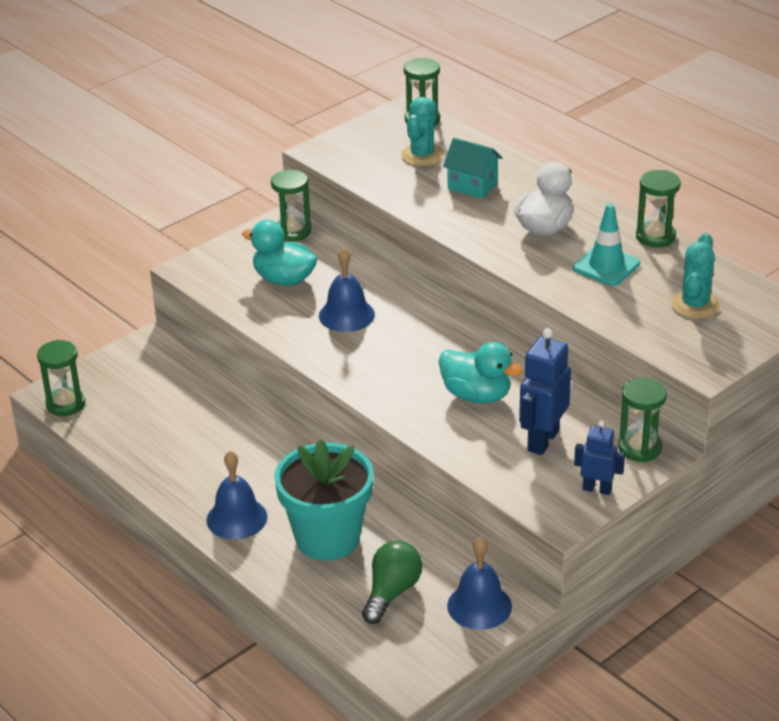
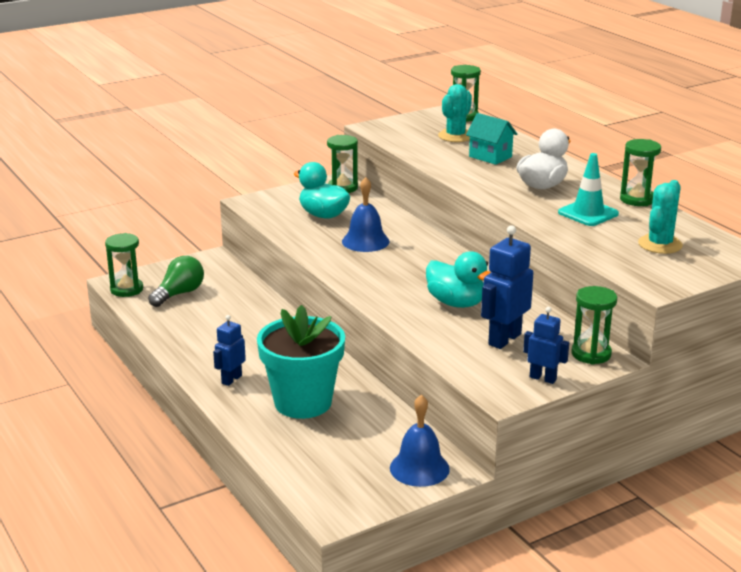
camera: 10 degrees right, 10 degrees down
blue bell [206,451,267,539] -> blue robot [213,315,246,386]
green light bulb [362,541,422,624] -> green light bulb moved to [148,256,204,307]

